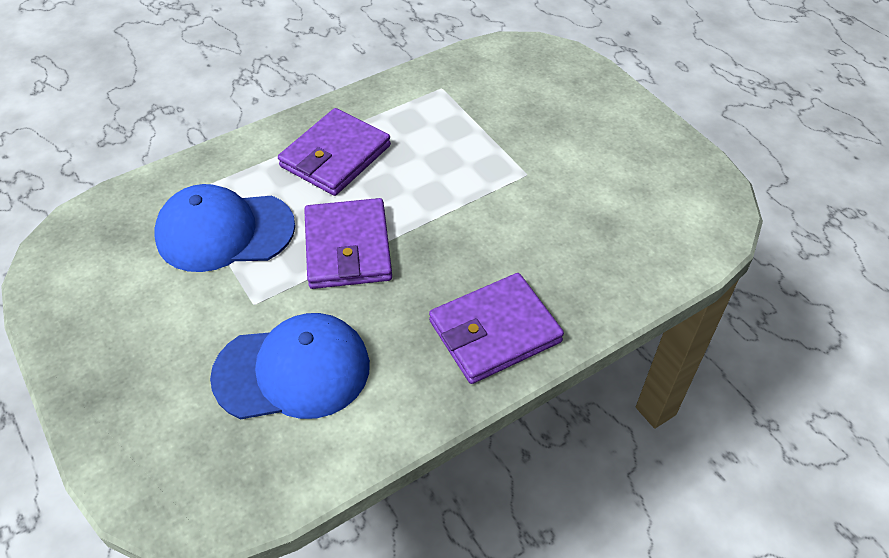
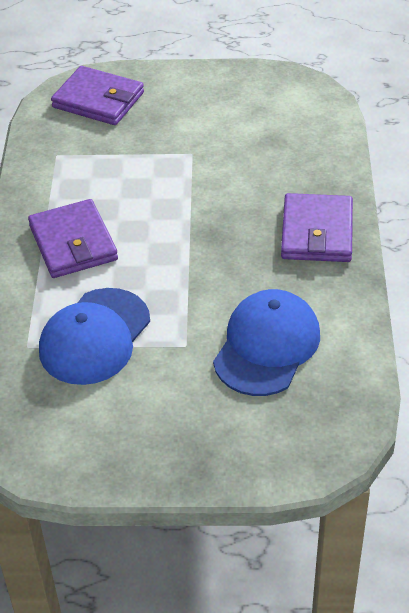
camera: 55 degrees left, 5 degrees down
purple wallet [304,198,392,289] -> purple wallet moved to [51,66,144,125]

